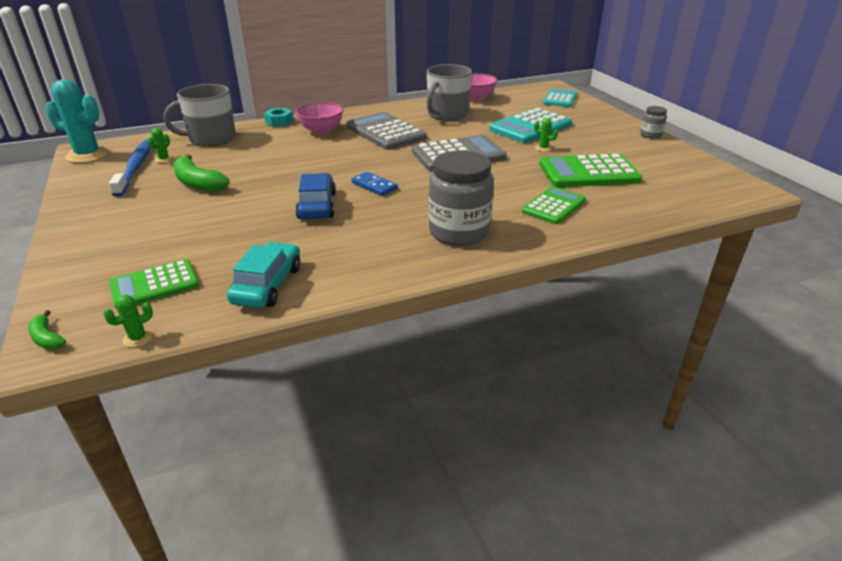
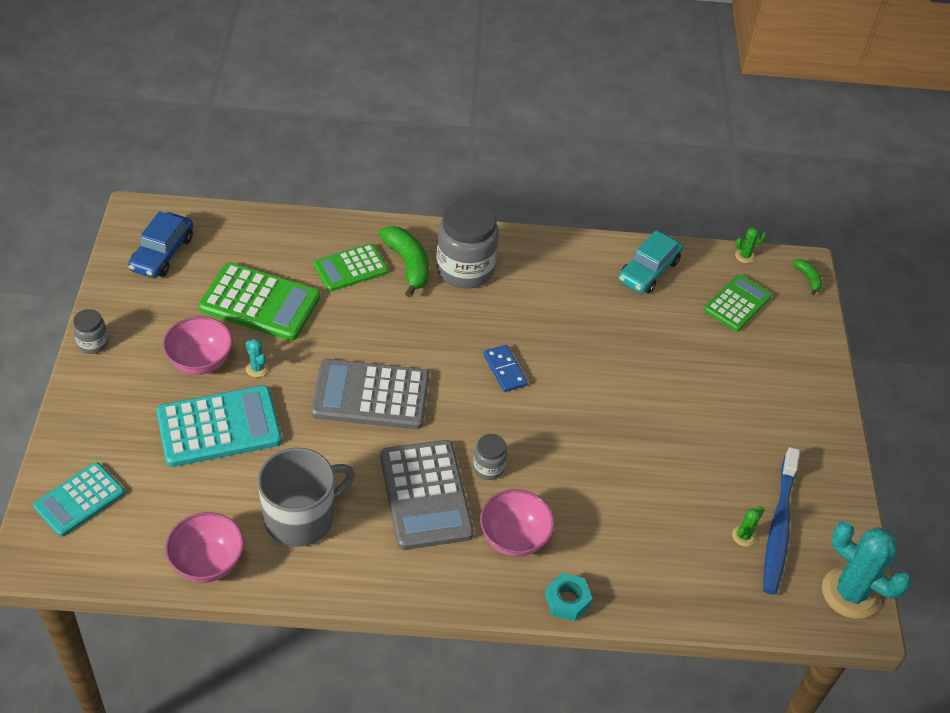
camera: 160 degrees left, 15 degrees up
green calculator [109,259,199,309] -> green calculator turned 45 degrees counterclockwise [704,274,772,331]
grey mug [164,84,236,147] -> none
green banana [173,155,230,192] -> green banana moved to [379,226,429,297]
blue car [295,173,336,219] -> blue car moved to [128,211,193,278]
green cactus [534,118,558,152] -> turquoise cactus [246,339,269,377]
none -> pink bowl [163,316,233,375]
none -> grey jar [473,434,507,480]

